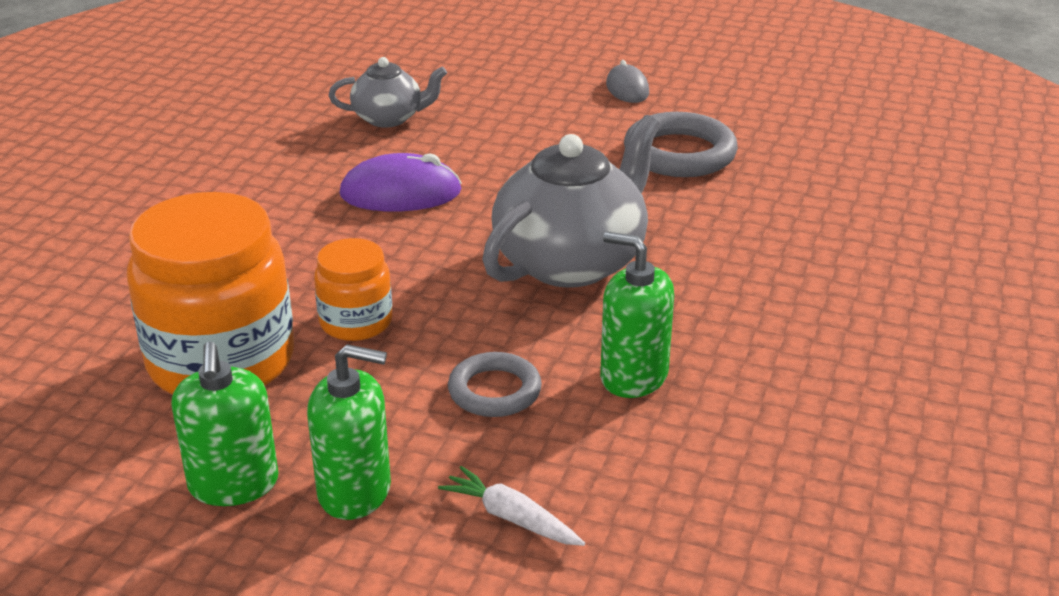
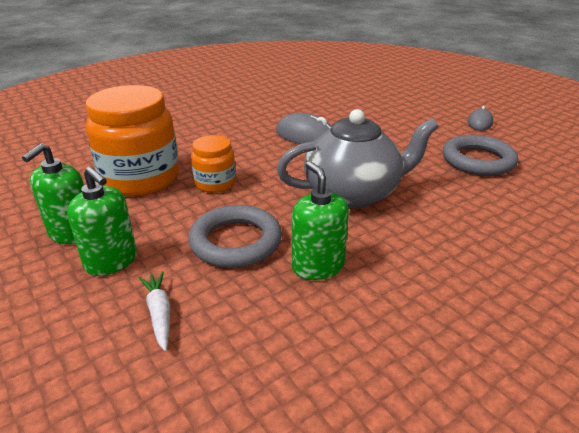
camera: 35 degrees right, 0 degrees up
grey teapot [328,57,447,128] -> none
purple mouse [339,153,462,211] -> grey mouse [276,113,332,144]
grey ring [448,352,542,417] -> grey ring [188,205,282,268], size x1.58

